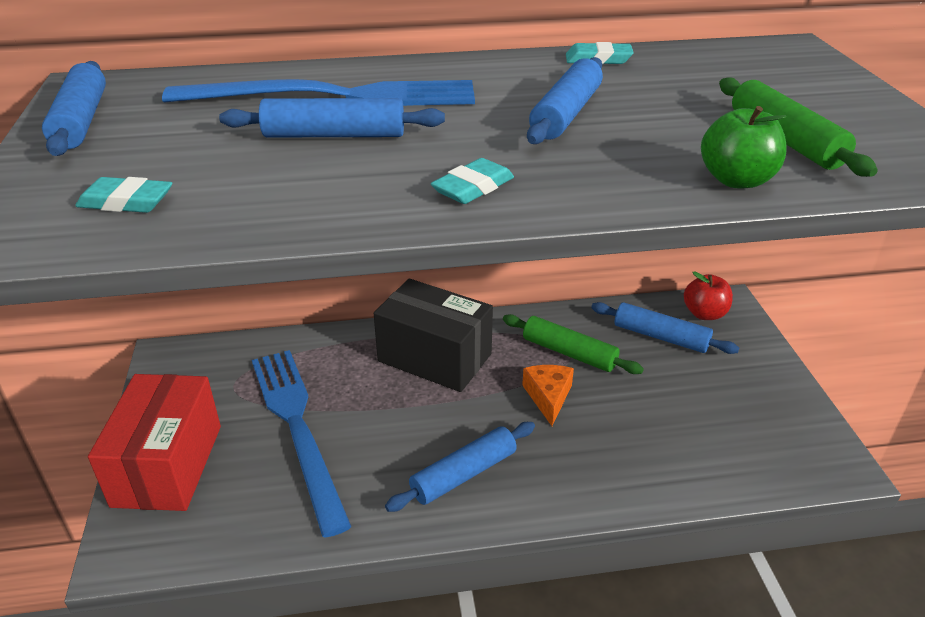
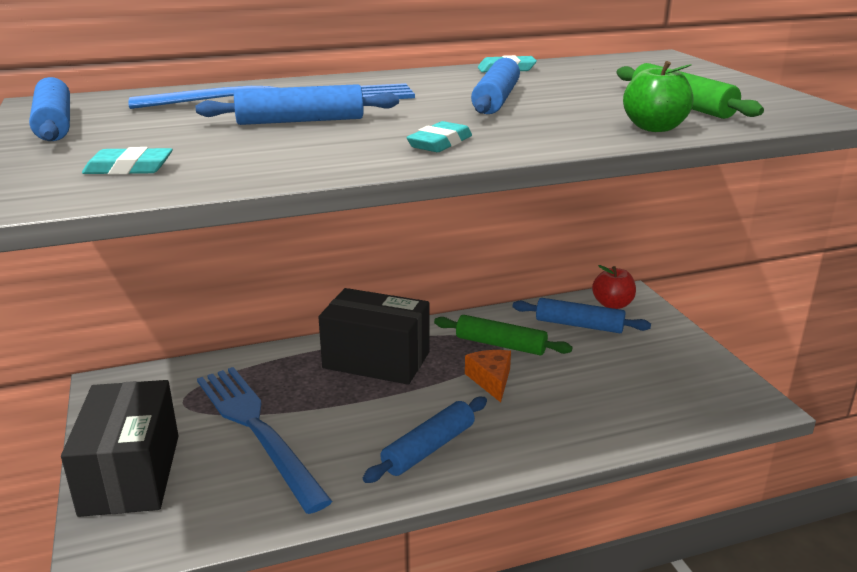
camera: 10 degrees left, 10 degrees down
red box [88,374,221,511] -> black box [61,380,178,517]

